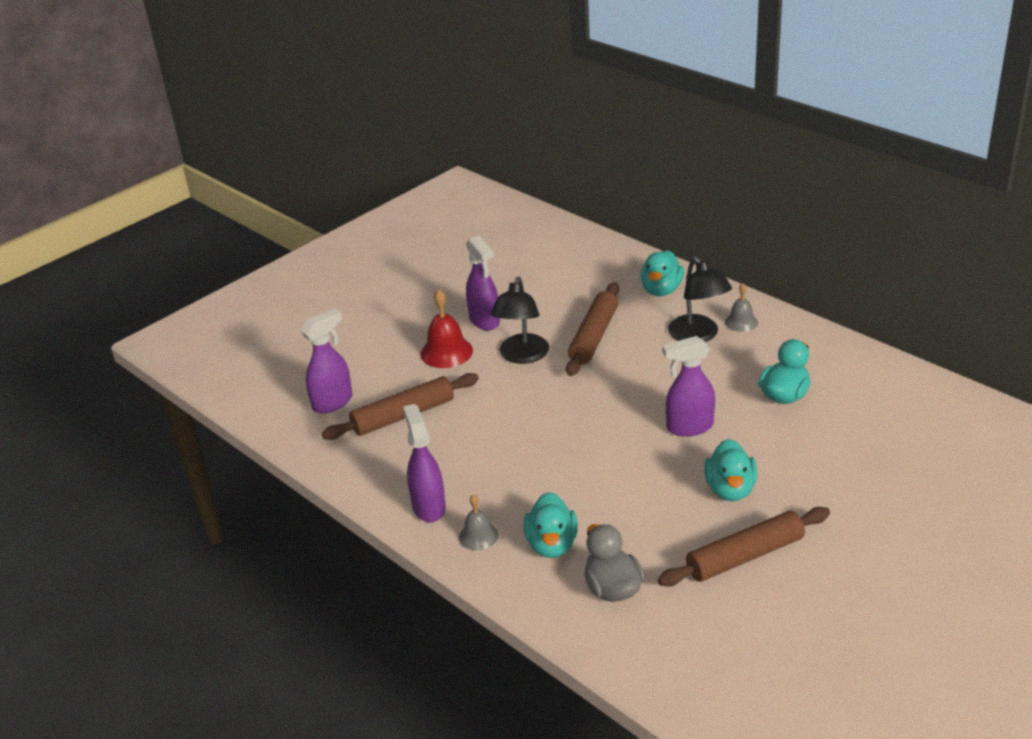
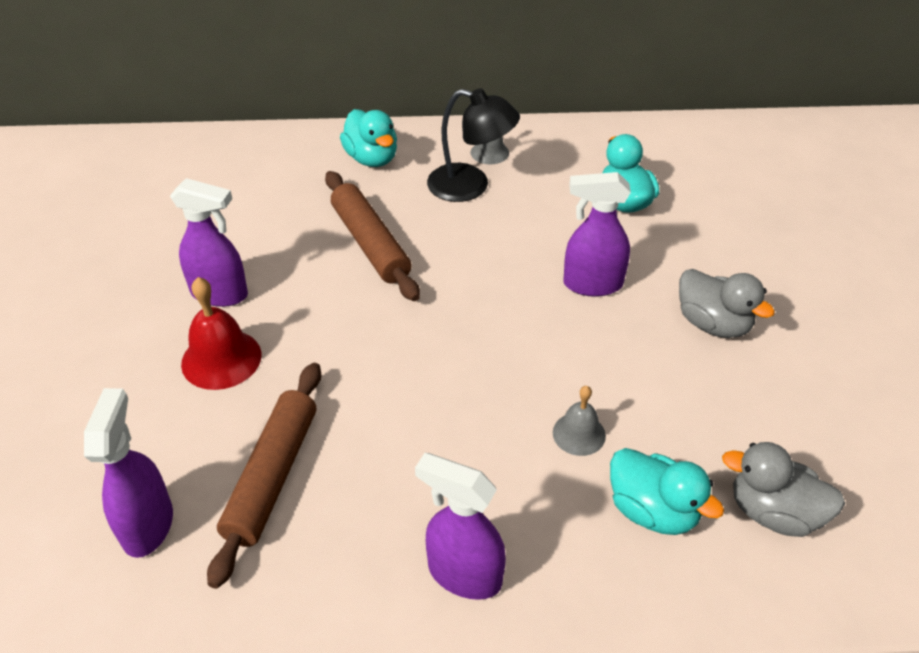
camera: 50 degrees left, 10 degrees up
grey bell [459,494,498,550] -> grey bell moved to [553,386,606,456]
black lamp [491,277,549,364] -> none
brown rolling pin [658,507,830,587] -> none
purple spray bottle [663,336,715,437] -> purple spray bottle turned 60 degrees clockwise [563,172,631,297]
turquoise duck [704,439,758,501] -> grey duck [679,269,775,338]

